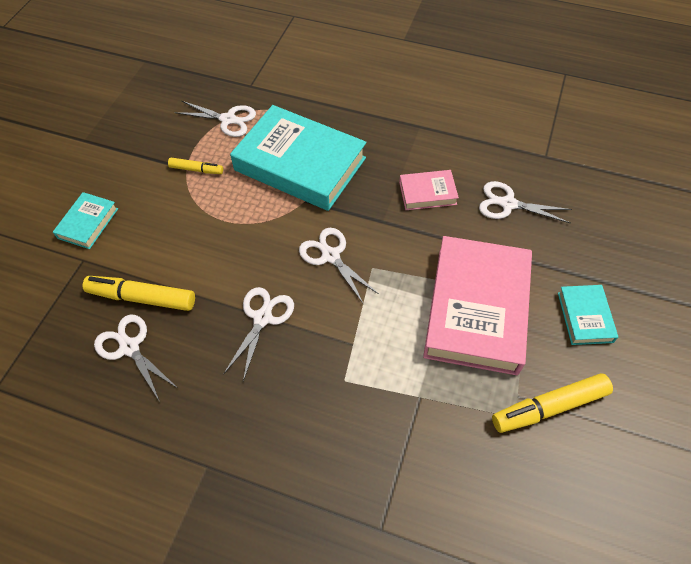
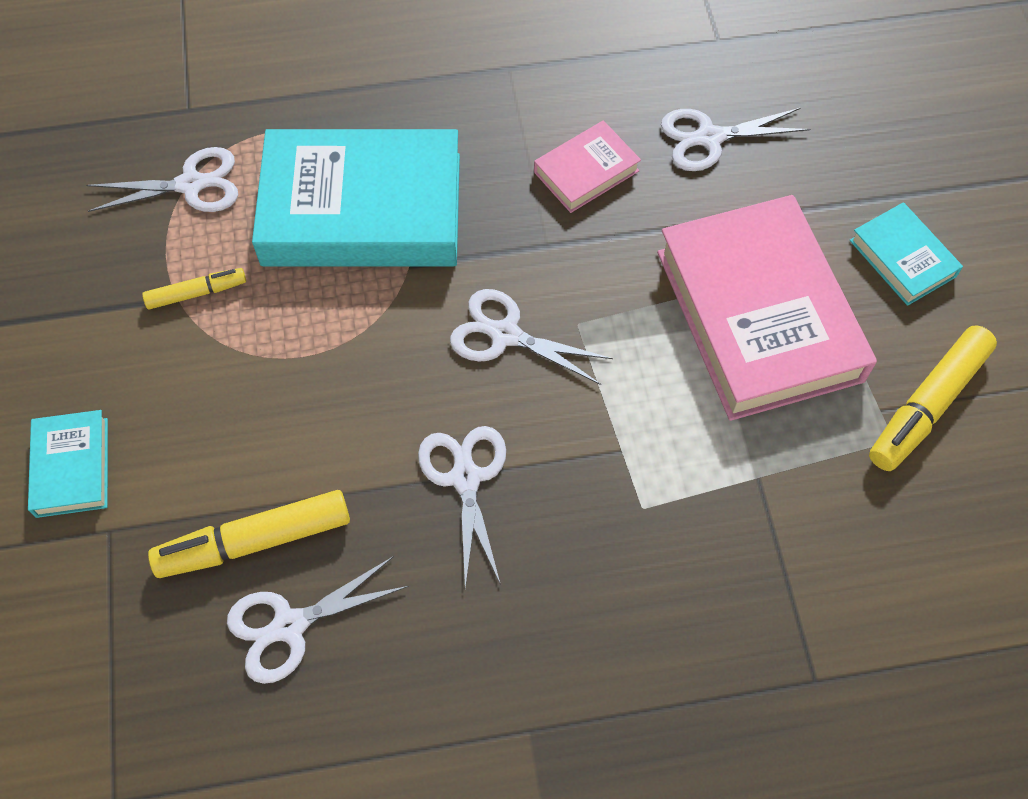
camera: 30 degrees left, 5 degrees up
white scissors [94,314,176,402] -> white scissors turned 45 degrees counterclockwise [227,556,409,684]

